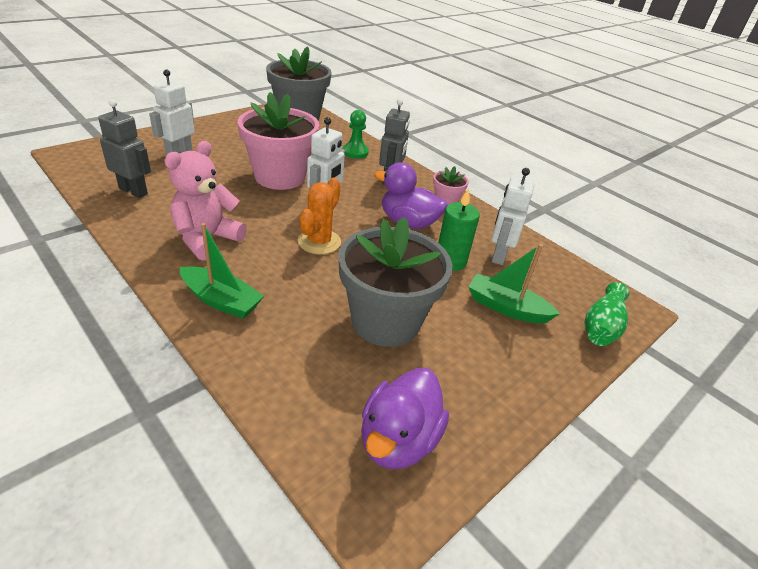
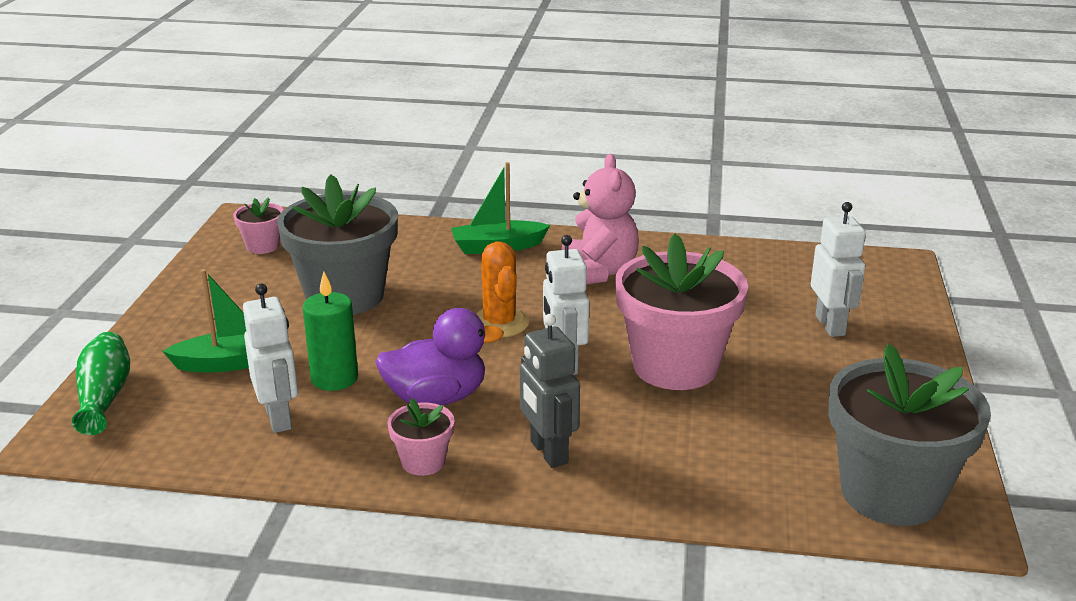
camera: 145 degrees right, 10 degrees down
grey robot [98,99,151,198] -> none
green pawn [343,110,369,159] -> none
purple duck [361,368,449,469] -> pink flower pot [233,197,283,254]

